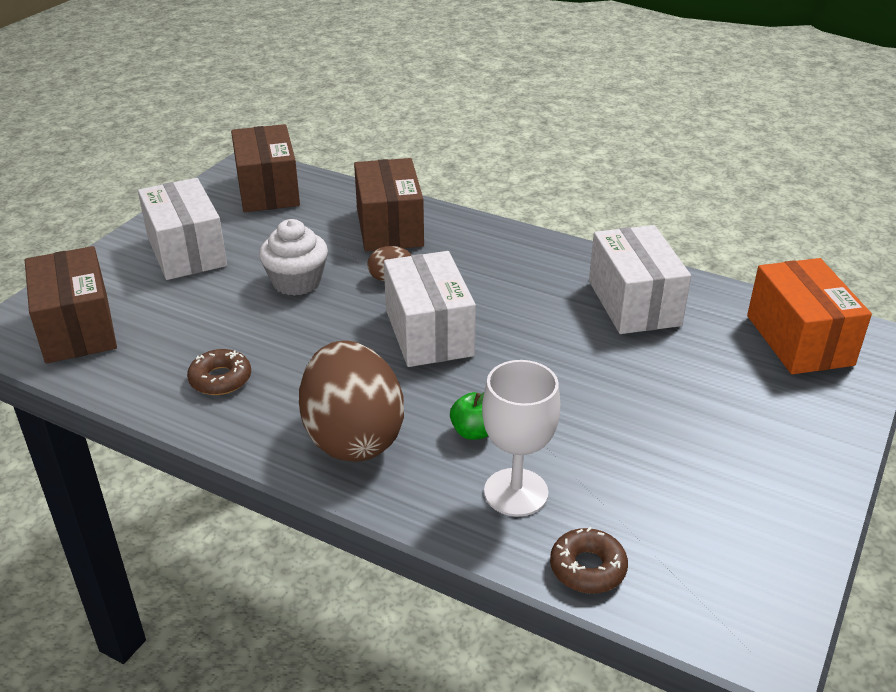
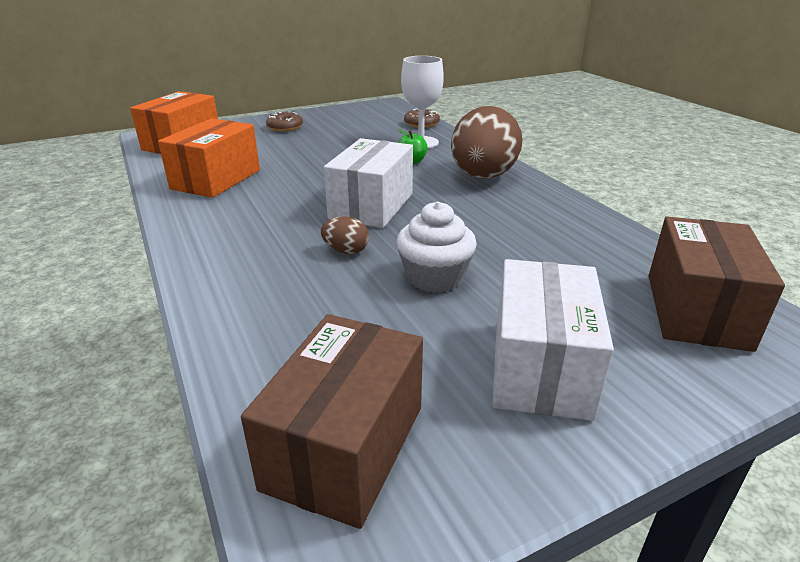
camera: 145 degrees left, 5 degrees down
brown donut [187,349,251,395] -> brown donut moved to [266,112,303,131]
brown box [354,158,424,252] -> none
white box [589,225,691,334] -> orange box [158,118,260,198]

